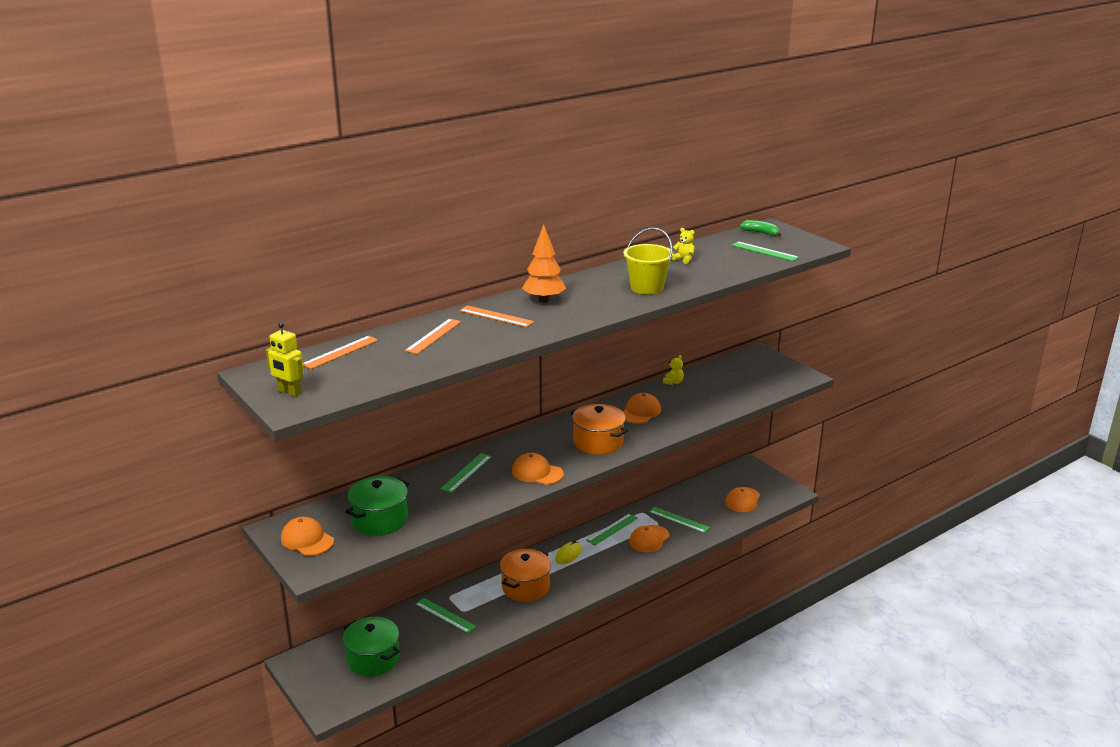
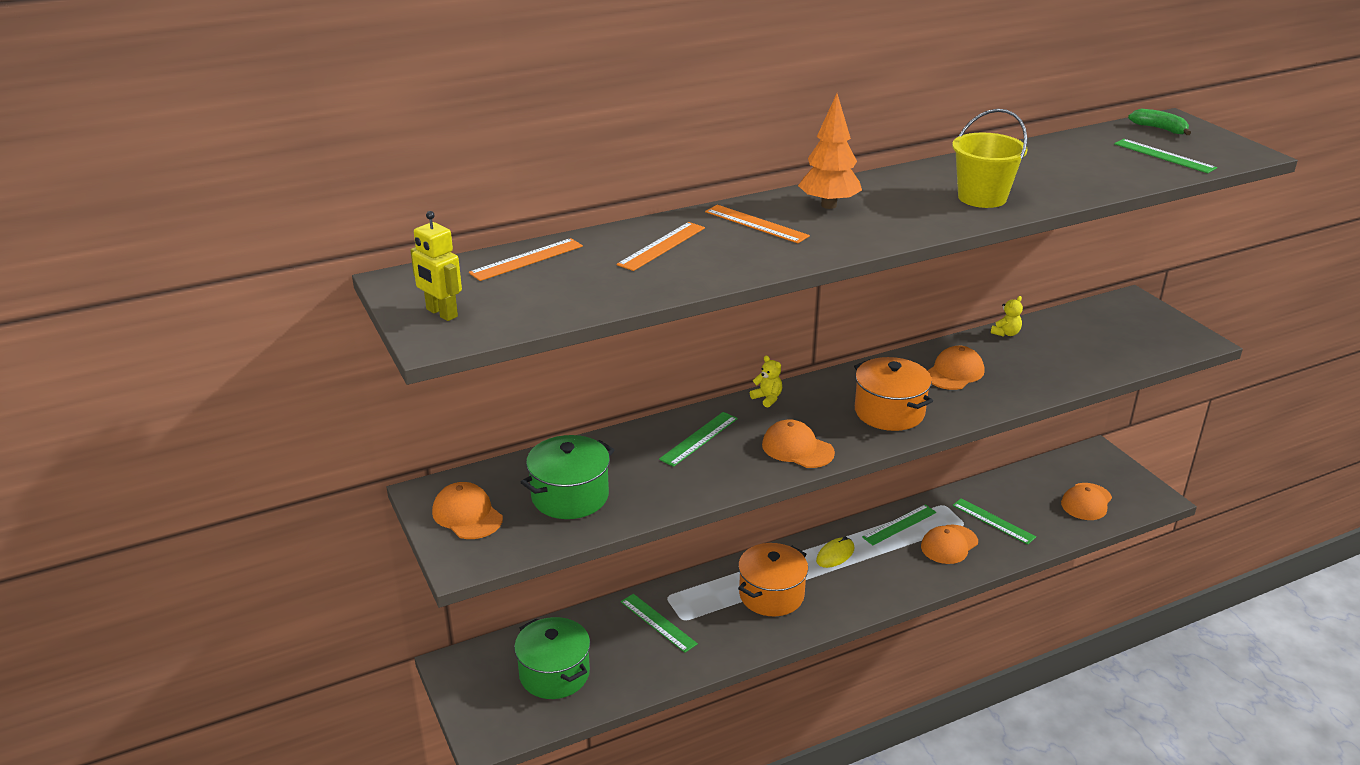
camera: 10 degrees right, 5 degrees up
yellow teddy bear [672,228,695,264] -> yellow teddy bear moved to [750,355,782,408]

